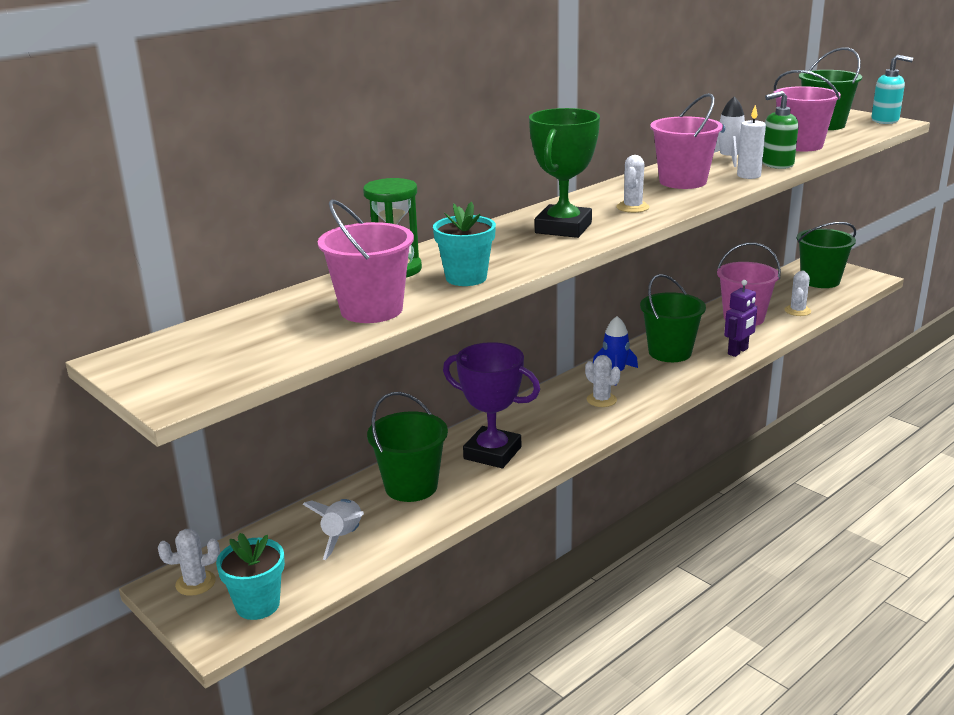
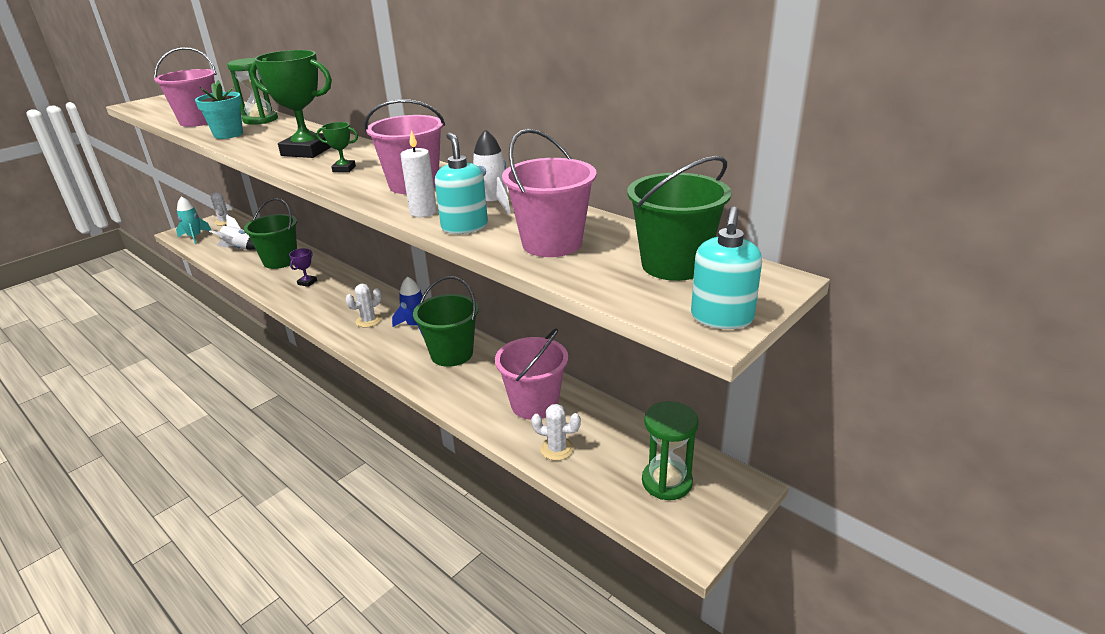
camera: 85 degrees right, 5 degrees up
turquoise flower pot [216,533,285,620] -> turquoise rocket [176,197,212,244]
purple trophy [443,342,540,468] -> purple trophy [289,248,317,287], size x0.44
white cactus [617,155,649,213] -> green trophy [317,122,358,172]
purple robot [724,280,757,357] -> none
green soap dispenser [762,91,799,169] -> turquoise soap dispenser [435,132,488,234]
green bucket [797,222,856,288] -> green hourglass [642,401,699,500]

